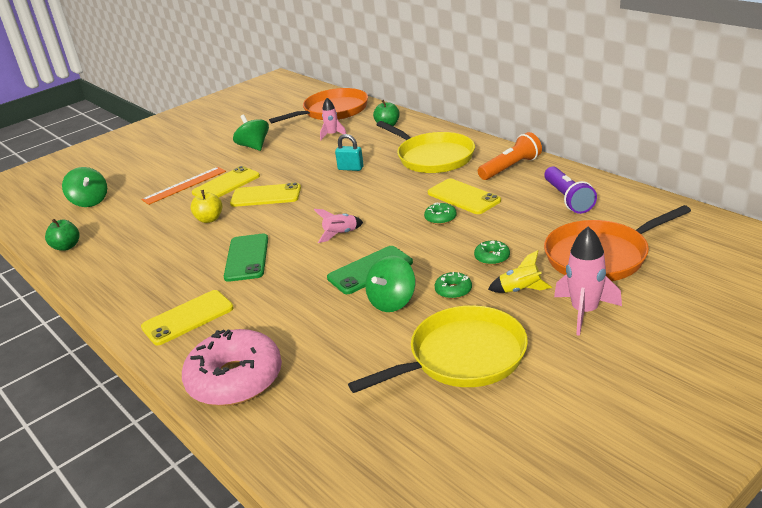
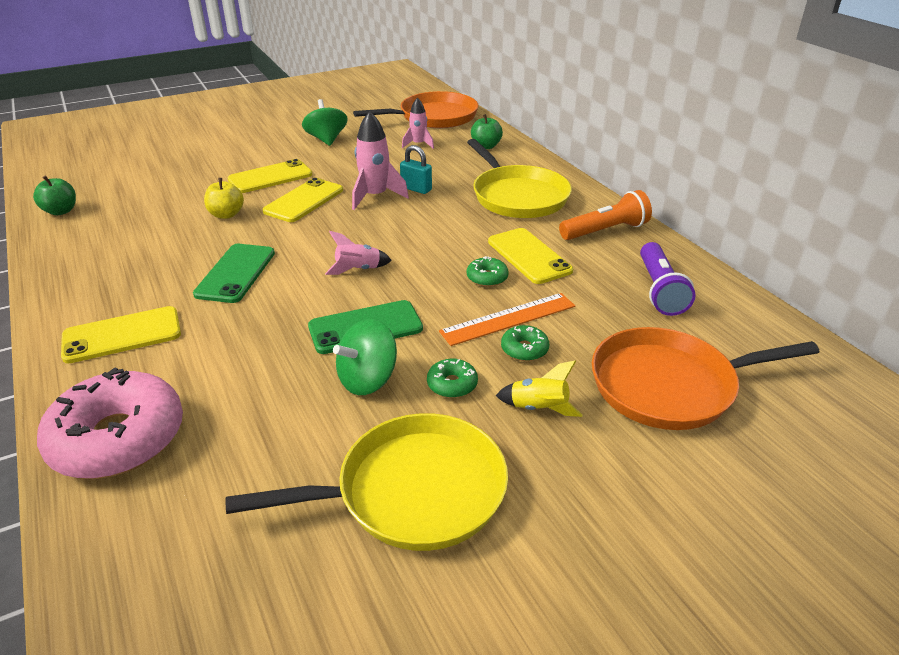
camera: 10 degrees right, 5 degrees up
green spinning top [62,167,107,207] -> none
orange ruler [141,167,226,205] -> orange ruler moved to [439,293,575,346]
yellow phone [230,183,301,207] -> yellow phone turned 75 degrees counterclockwise [262,178,343,222]
pink rocket [554,226,622,336] -> pink rocket moved to [352,111,409,210]

